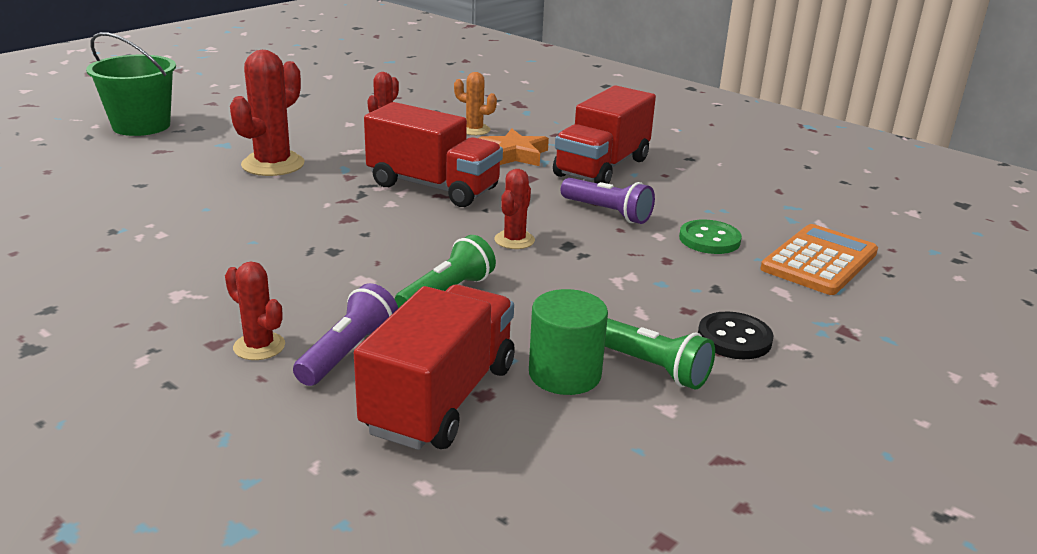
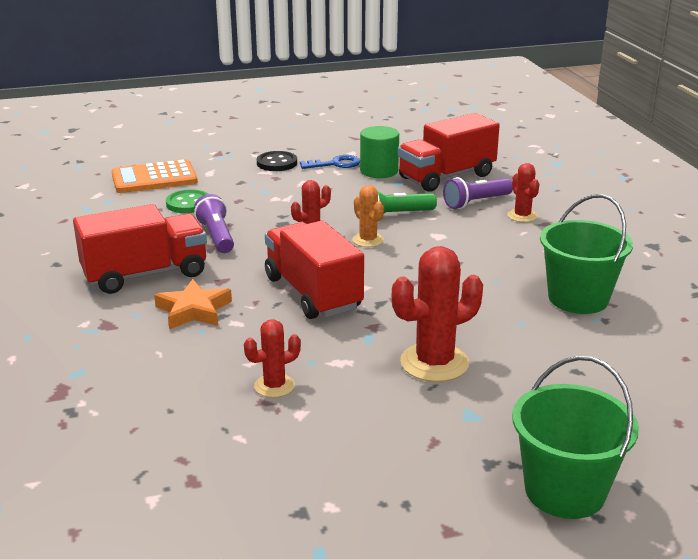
camera: 145 degrees left, 0 degrees up
orange cactus [454,72,497,135] -> orange cactus moved to [352,185,384,247]
green flashlight [605,318,715,390] -> blue key [300,155,360,169]
none -> green bucket [540,194,633,314]

